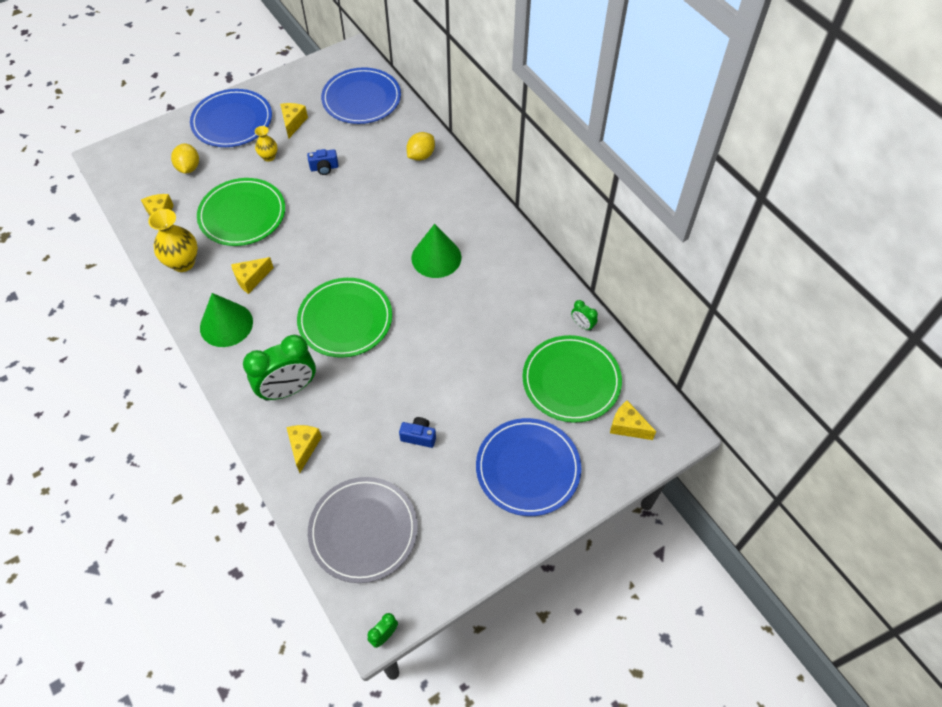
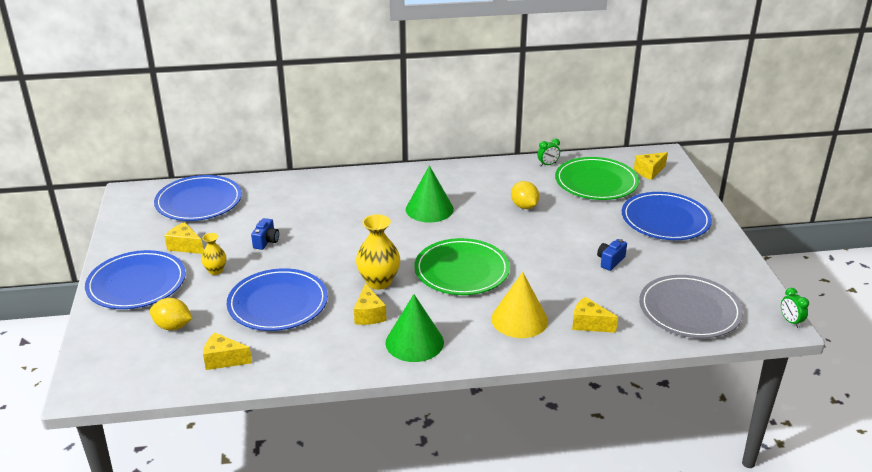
camera: 65 degrees left, 25 degrees down
yellow vase [148,209,198,272] -> yellow vase moved to [356,214,400,290]
green plate [197,178,285,246] -> blue plate [227,268,328,331]
green clock [243,335,316,401] -> yellow cone [491,272,548,338]
yellow lemon [406,132,435,161] -> yellow lemon moved to [511,181,539,209]

